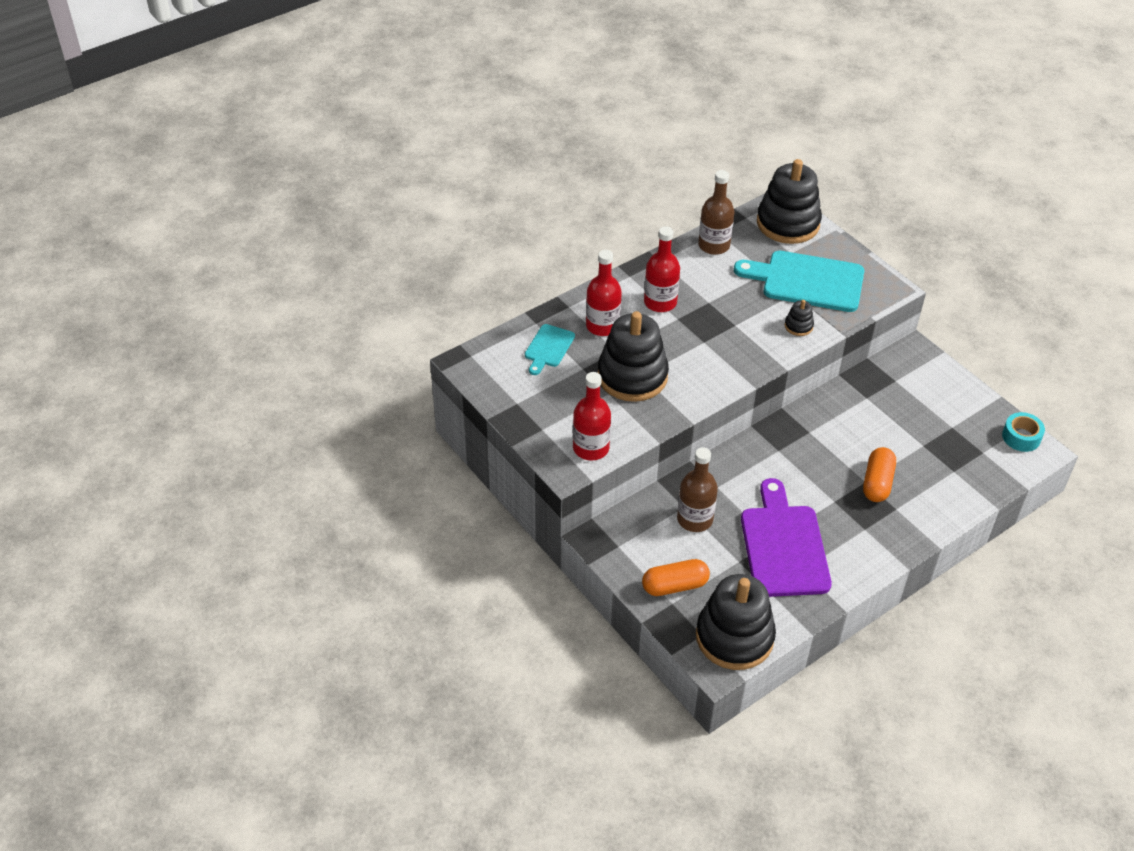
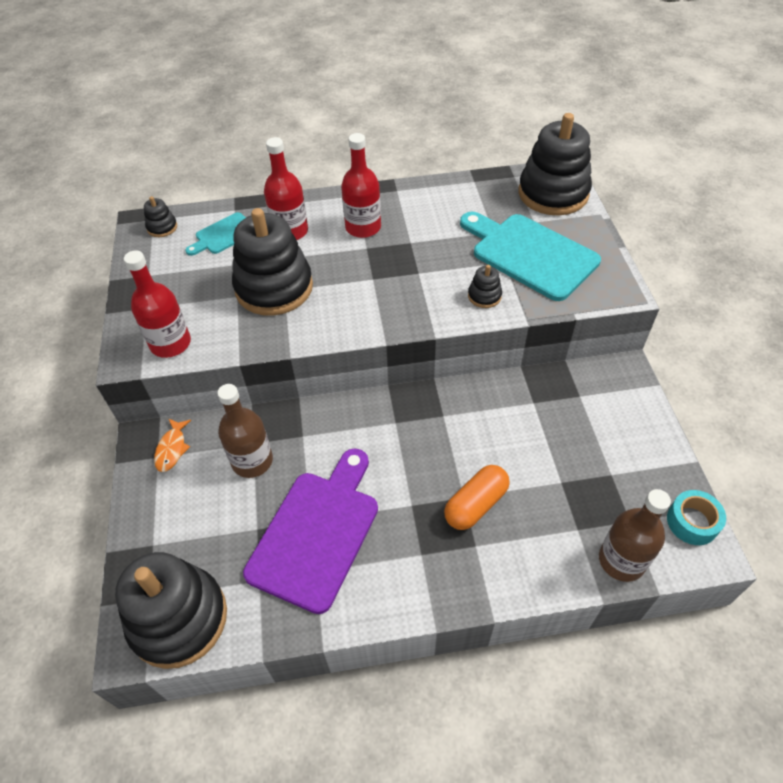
camera: 30 degrees right, 5 degrees up
orange capsule [642,559,710,596] -> none
brown bottle [698,170,734,255] -> brown bottle moved to [599,489,671,582]
none -> black stacking toy [144,196,177,237]
none -> orange fish [154,418,191,472]

